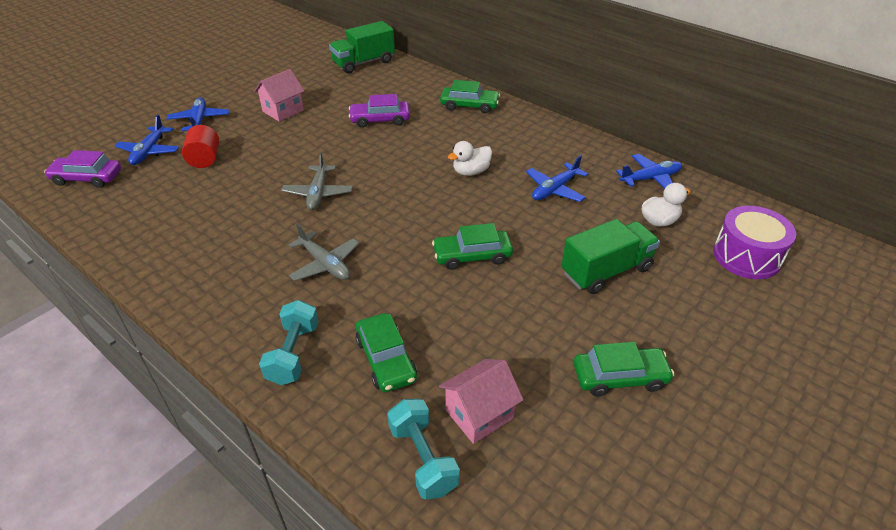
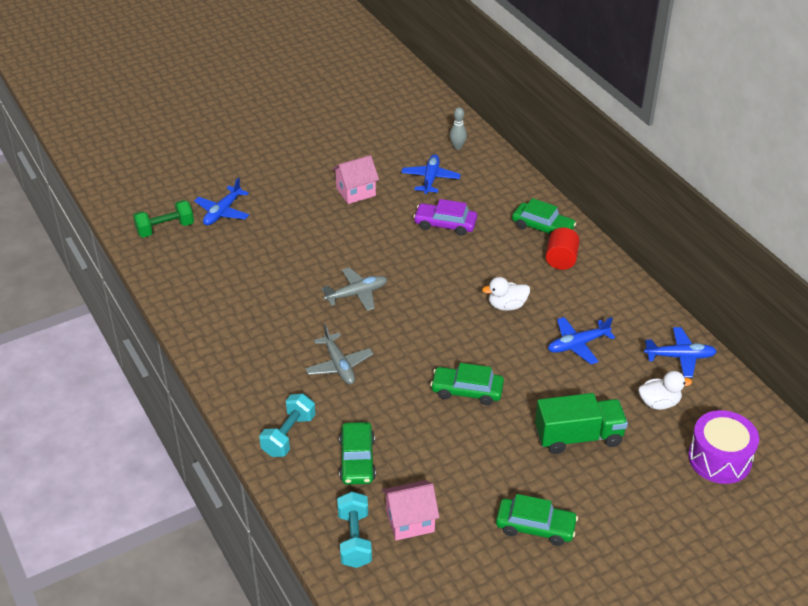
camera: 20 degrees right, 0 degrees up
purple car [44,150,121,188] -> green dumbbell [133,200,194,238]
blue plane [166,97,229,131] -> blue plane moved to [401,154,461,194]
red cylinder [182,125,219,168] -> red cylinder moved to [546,228,580,270]
grey plane [281,152,353,210] -> grey plane turned 135 degrees counterclockwise [322,268,387,311]
green truck [329,21,395,73] -> grey bowling pin [449,107,467,150]

